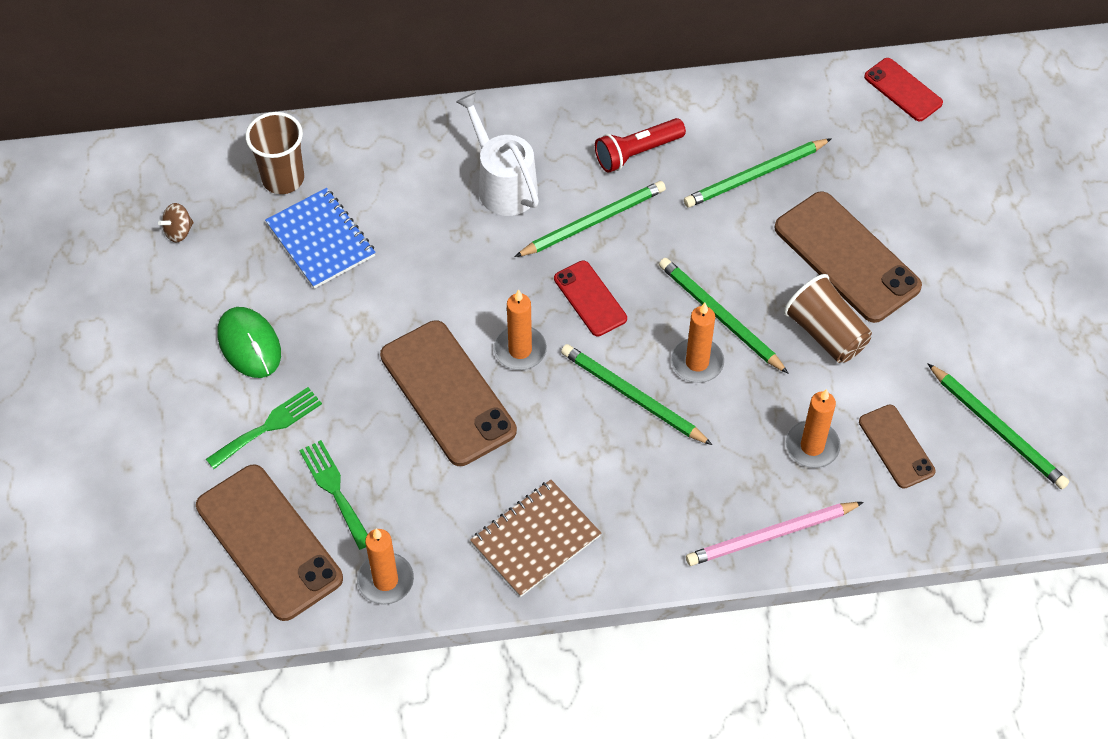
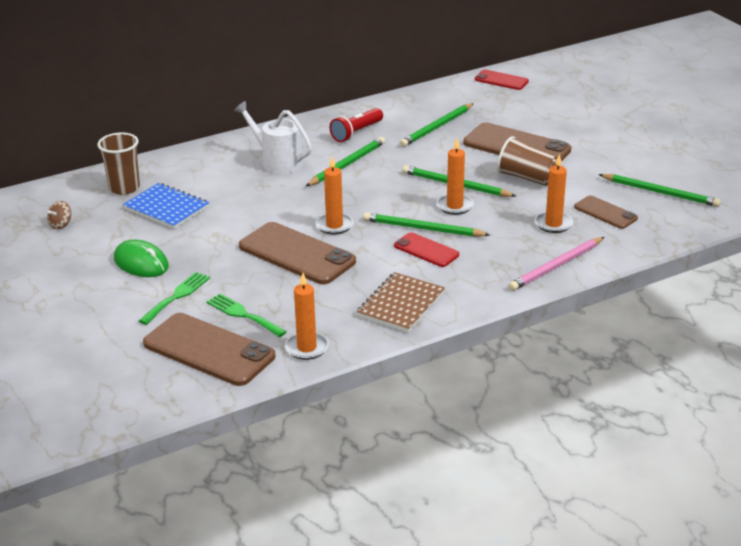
camera: 20 degrees left, 25 degrees down
red phone [554,261,627,336] -> red phone moved to [394,232,459,267]

